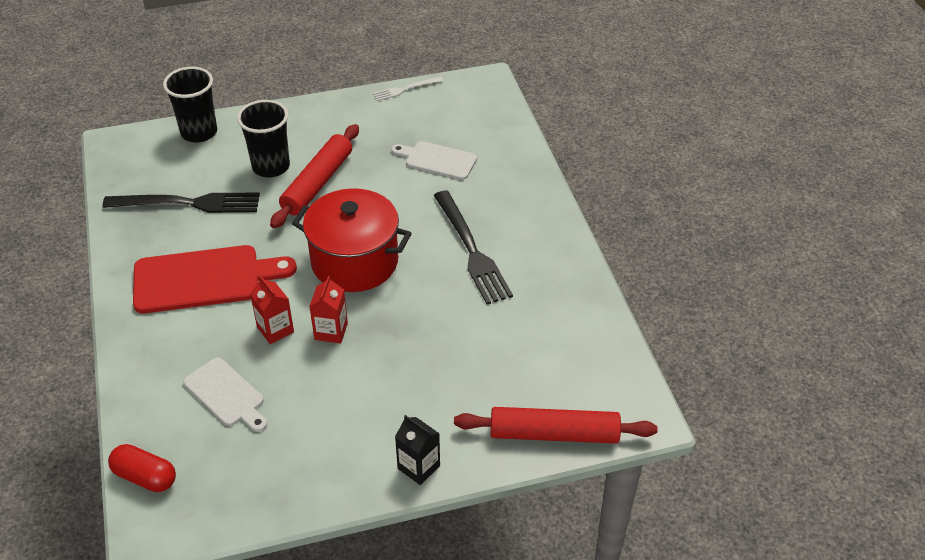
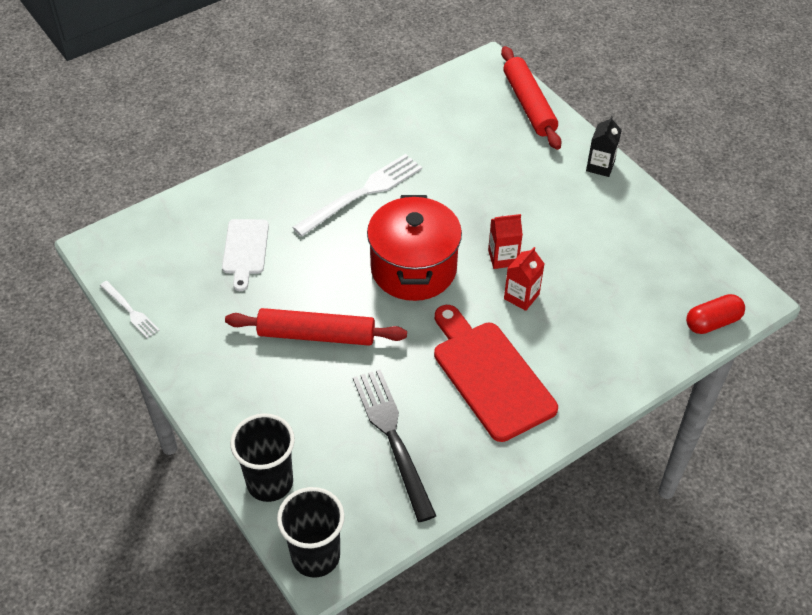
camera: 110 degrees left, 5 degrees up
red capsule [108,444,176,492] -> red capsule turned 60 degrees clockwise [686,294,745,334]
white cutting board [183,357,267,432] -> none
black cup [237,100,290,177] -> black cup moved to [277,487,345,578]
black fork [434,190,513,304] -> white fork [292,154,422,237]

